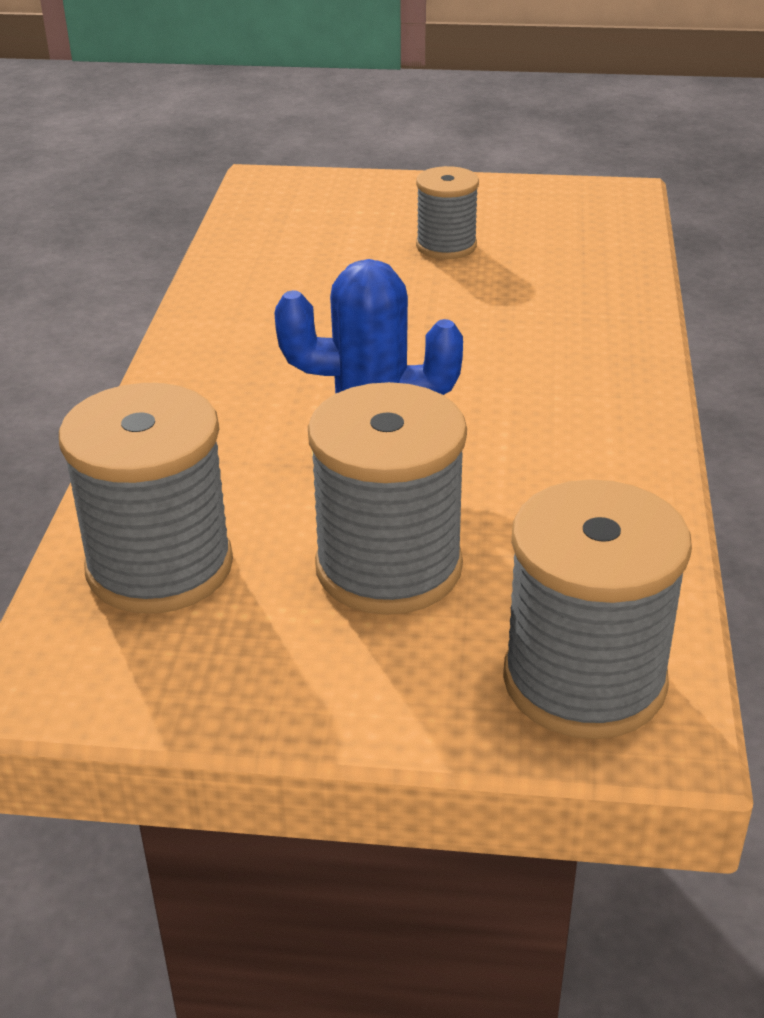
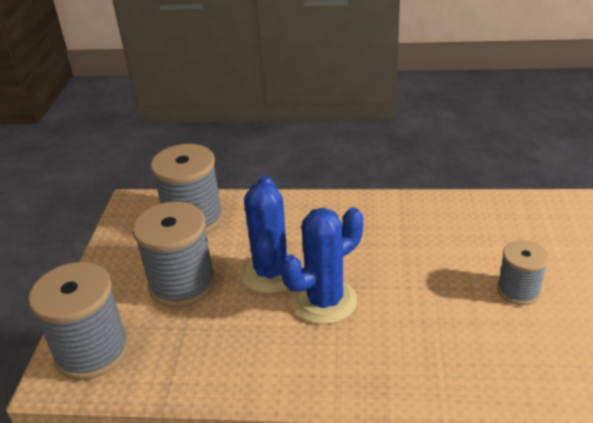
camera: 90 degrees right, 0 degrees up
none -> blue cactus [281,207,363,324]

